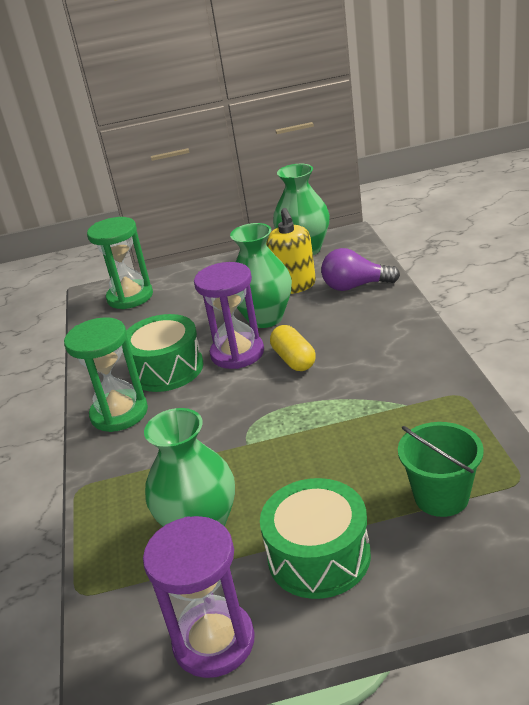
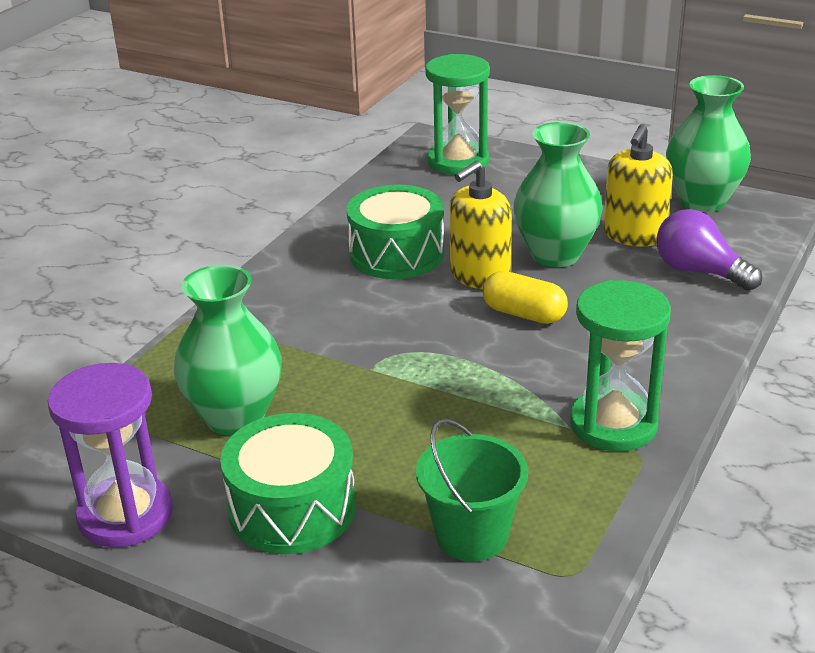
camera: 35 degrees right, 0 degrees up
green hourglass [64,317,148,432] -> green hourglass moved to [570,280,671,451]
purple hourglass [194,262,264,369] -> yellow soap dispenser [449,161,512,289]
yellow capsule [270,325,315,371] -> yellow capsule turned 75 degrees counterclockwise [483,271,568,324]

